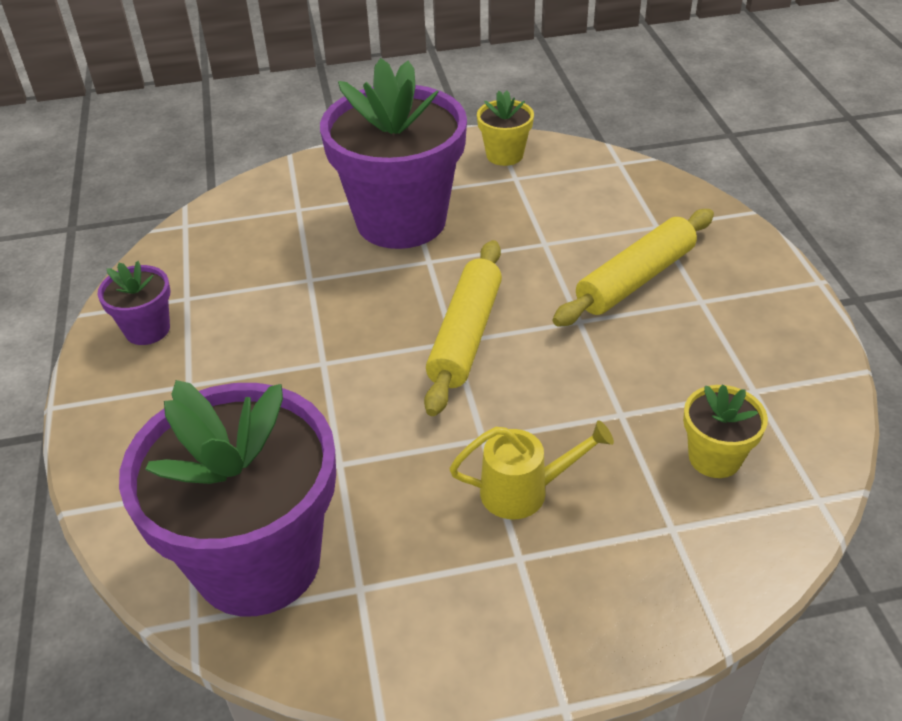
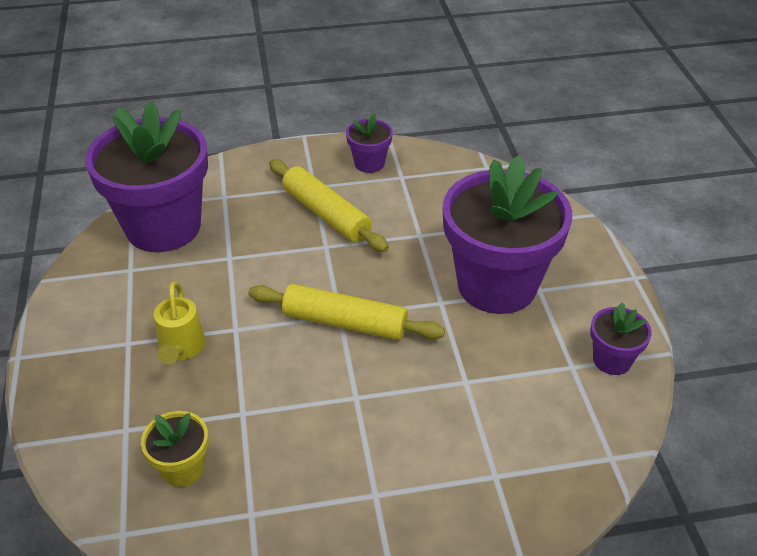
camera: 90 degrees right, 0 degrees up
yellow flower pot [477,90,534,166] -> purple flower pot [590,303,652,375]
yellow rolling pin [553,209,714,327] -> yellow rolling pin moved to [269,159,389,252]

